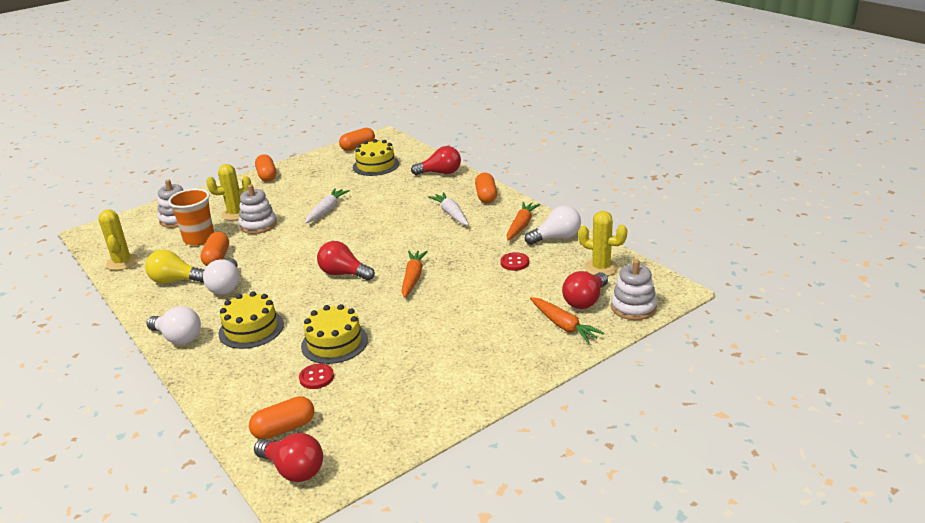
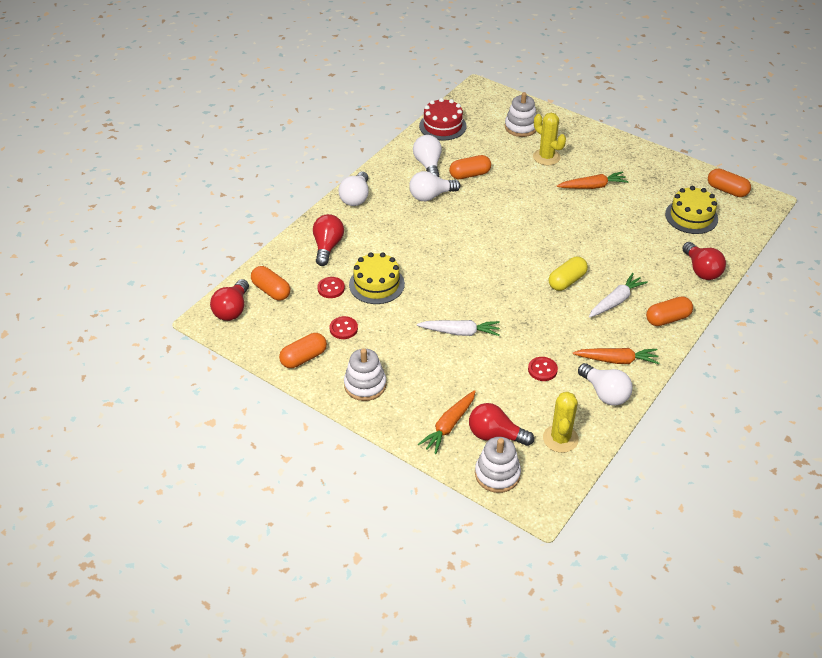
camera: 70 degrees right, 15 degrees up
yellow cactus [98,209,138,270] -> red cake [419,98,467,141]
yellow light bulb [145,249,205,284] -> white light bulb [413,135,442,177]
orange cup [168,189,214,245] -> none
yellow cake [218,291,284,349] -> none
white stacking toy [239,184,277,234] -> white stacking toy moved to [344,349,386,401]
orange capsule [255,154,276,181] -> orange capsule moved to [279,333,327,368]
white carrot [305,188,350,223] -> white carrot moved to [417,320,500,336]
red light bulb [317,241,375,280] -> red light bulb moved to [313,214,344,266]
orange carrot [402,251,428,298] -> orange carrot moved to [557,172,628,189]
none -> red button [330,316,358,339]
none -> yellow capsule [549,257,588,291]

